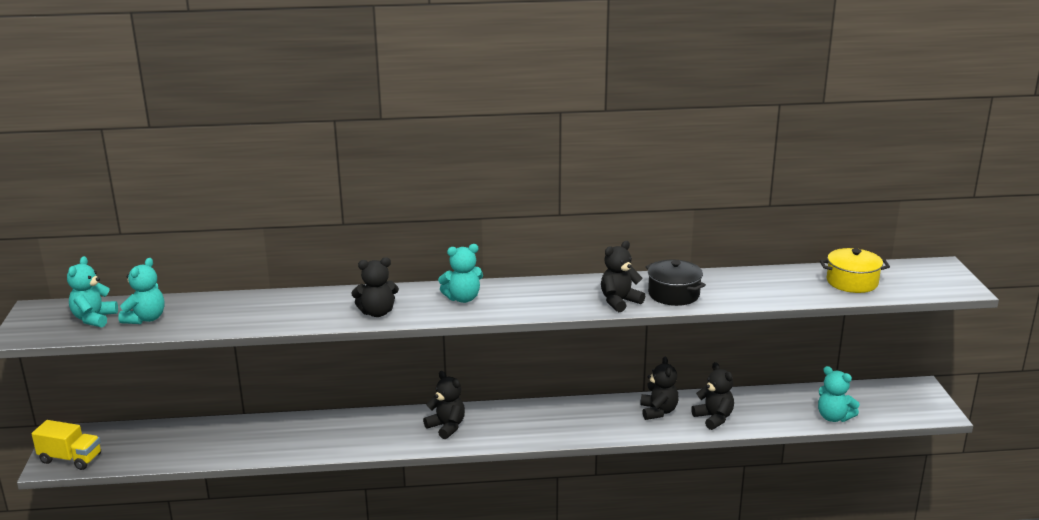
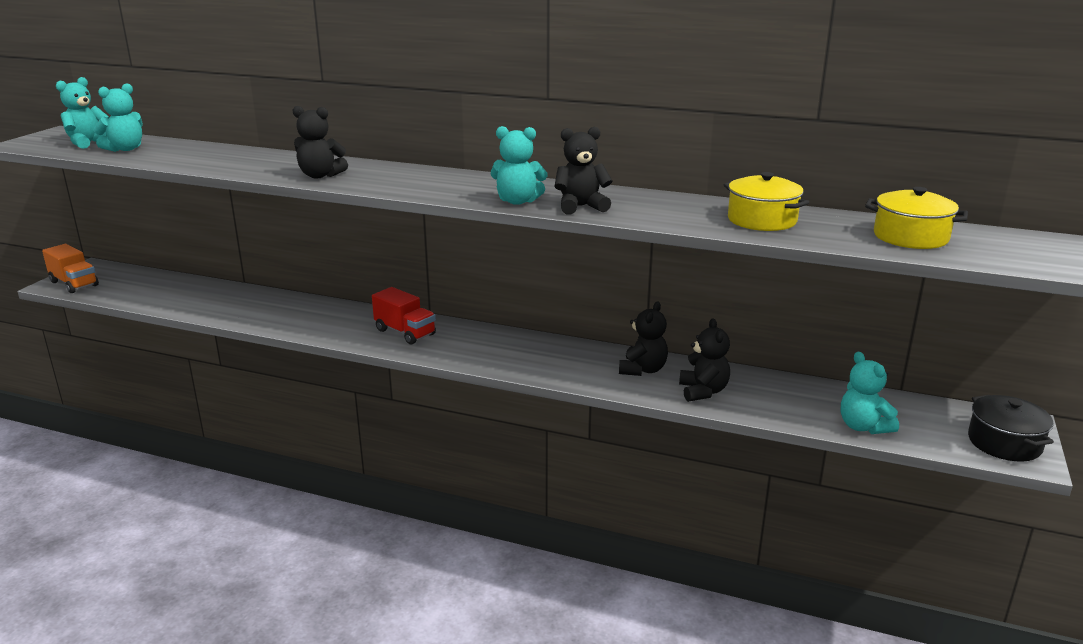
camera: 25 degrees right, 0 degrees up
yellow truck [32,420,101,470] -> orange truck [42,244,99,293]
black teddy bear [423,371,465,439] -> red truck [372,287,436,345]
turquoise teddy bear [438,244,483,303] -> turquoise teddy bear moved to [490,126,548,205]
black pot [645,260,706,306] -> black pot moved to [968,395,1054,461]
none -> yellow pot [724,172,809,231]

